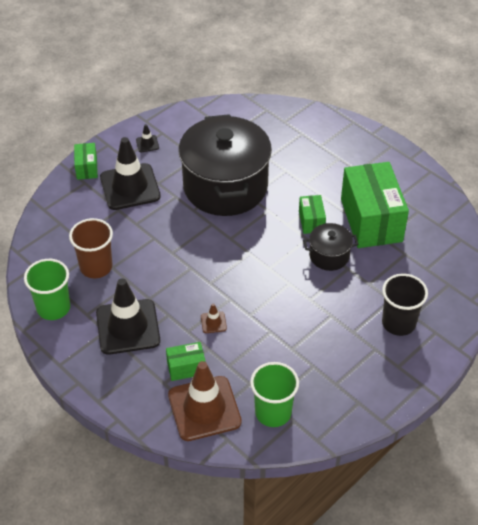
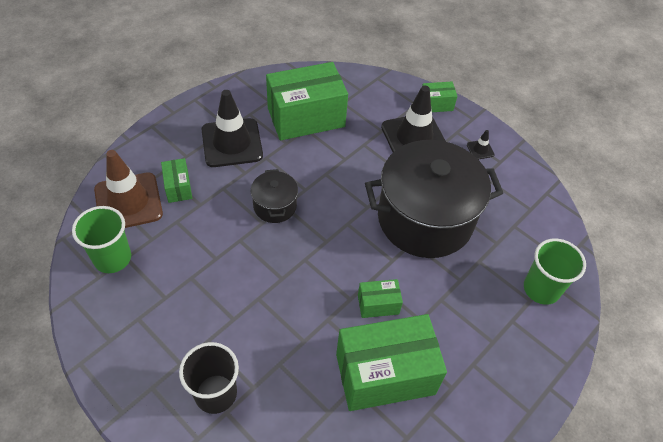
camera: 85 degrees right, 5 degrees up
green cup [24,259,70,320] -> green cup moved to [524,238,586,305]
brown cup [69,218,113,278] -> green box [266,62,348,140]
brown traffic cone [201,303,227,333] -> none
black pot [303,223,358,271] -> black pot moved to [251,169,298,223]

